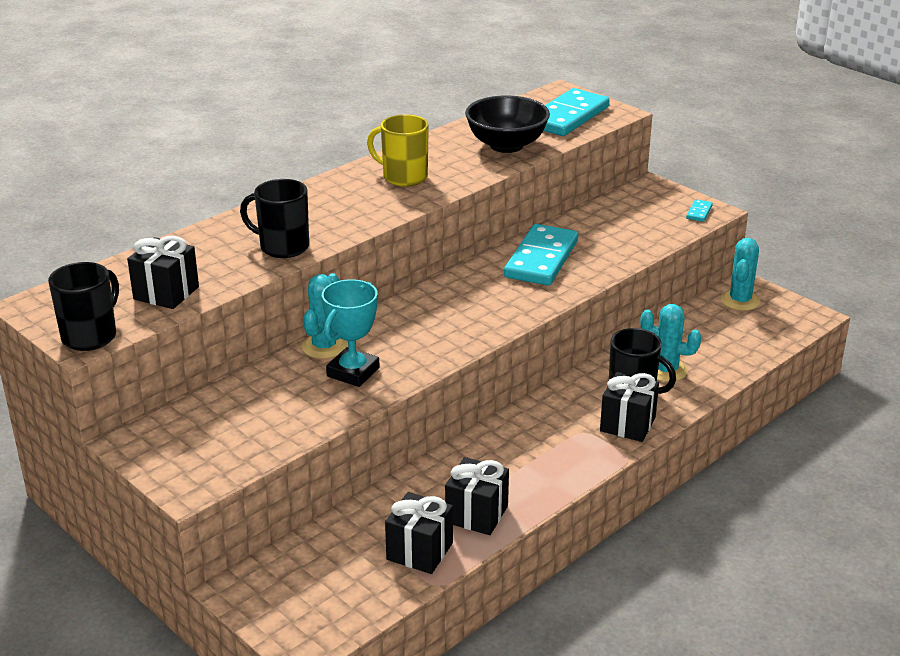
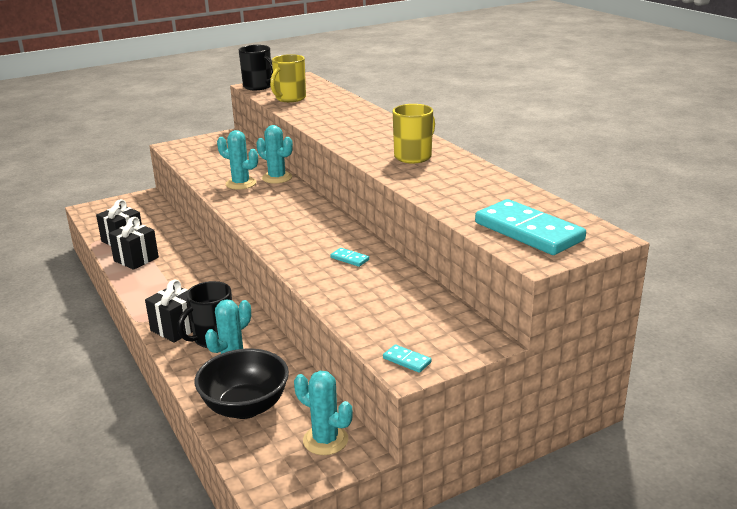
camera: 105 degrees right, 5 degrees down
black gift [127,236,199,309] -> yellow mug [270,54,306,102]
black mug [240,179,309,258] -> none
turquoise trophy [322,279,380,387] -> turquoise cactus [217,130,258,190]
black bowl [465,95,550,153] -> black bowl moved to [195,349,289,419]
turquoise domino [504,224,578,286] -> turquoise domino [330,248,369,267], size x0.40

